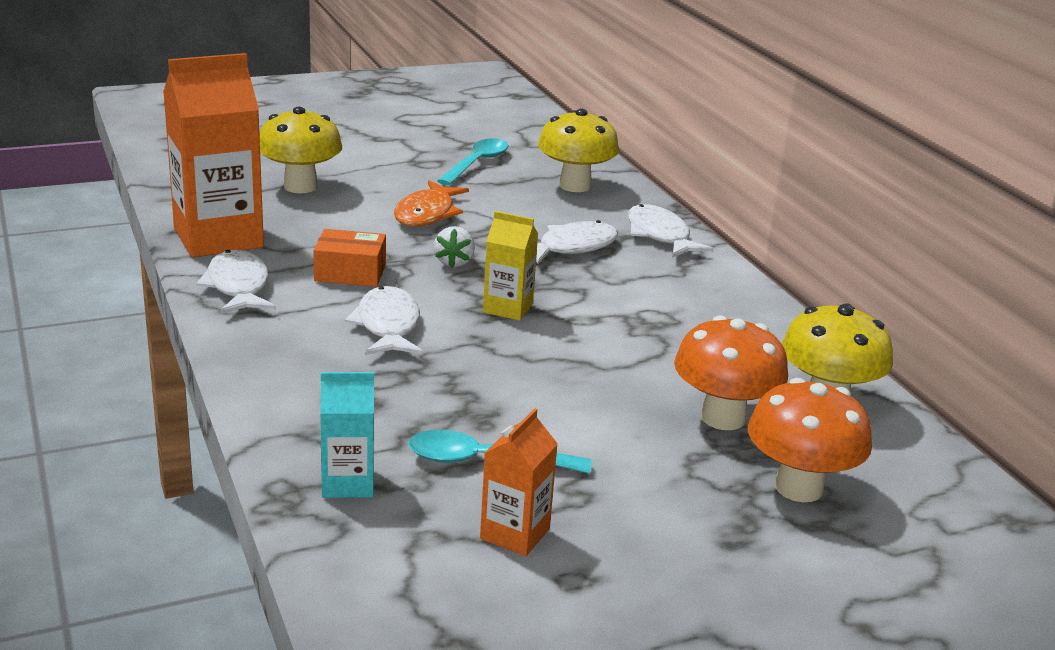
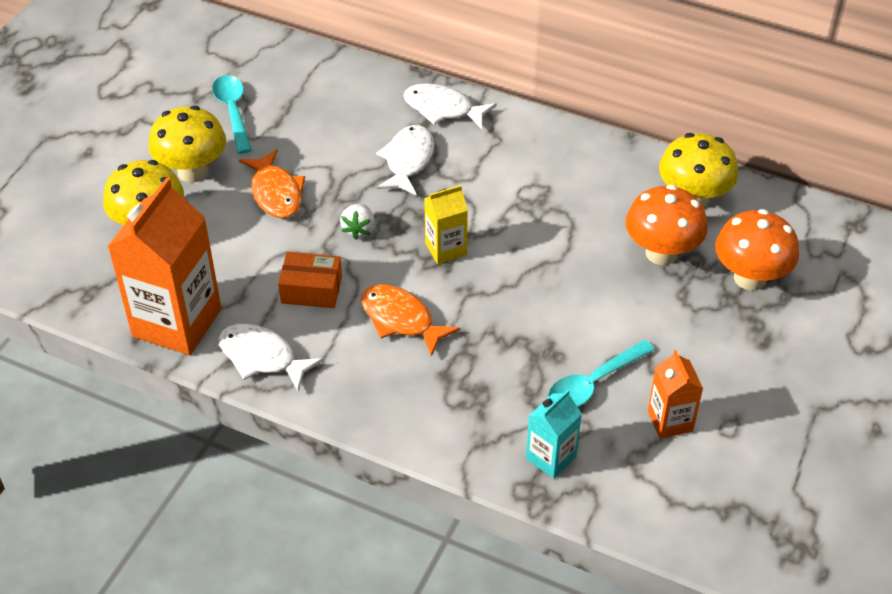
camera: 40 degrees left, 20 degrees up
orange box [313,229,386,287] -> orange box turned 45 degrees clockwise [278,252,342,308]
white fish [345,286,422,355] -> orange fish [361,284,460,357]
white strawberry [434,226,475,268] -> white strawberry turned 45 degrees clockwise [340,204,375,240]
yellow mushroom [538,109,619,192] -> yellow mushroom moved to [148,106,226,183]

